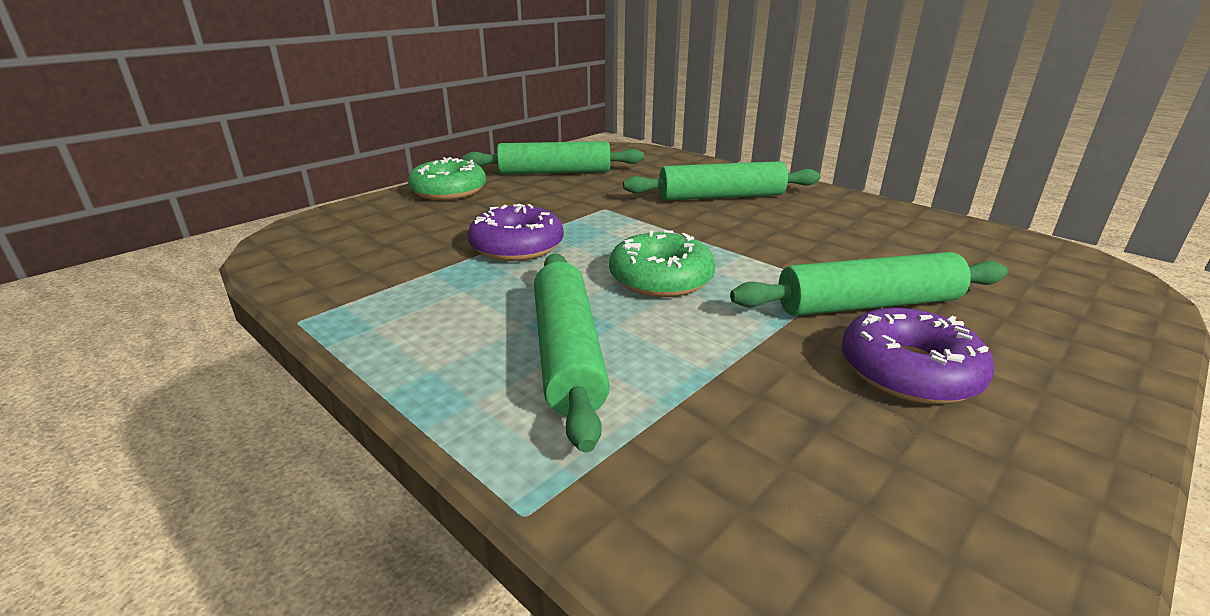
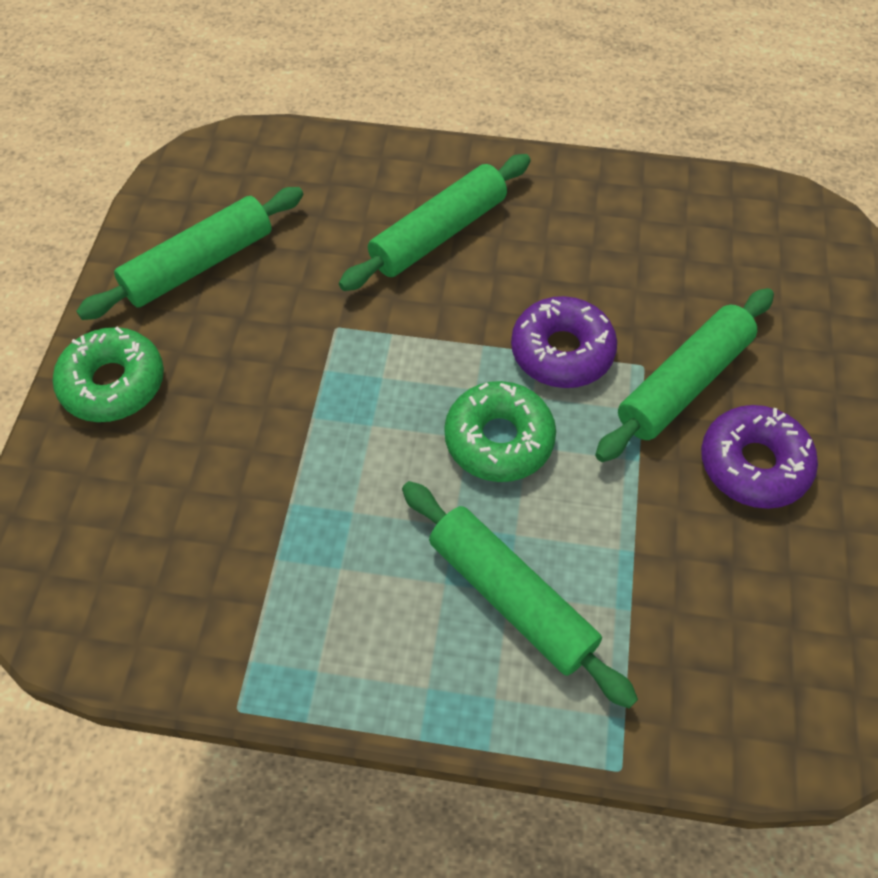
camera: 35 degrees left, 30 degrees up
purple donut [468,204,564,261] -> purple donut moved to [511,296,617,388]

